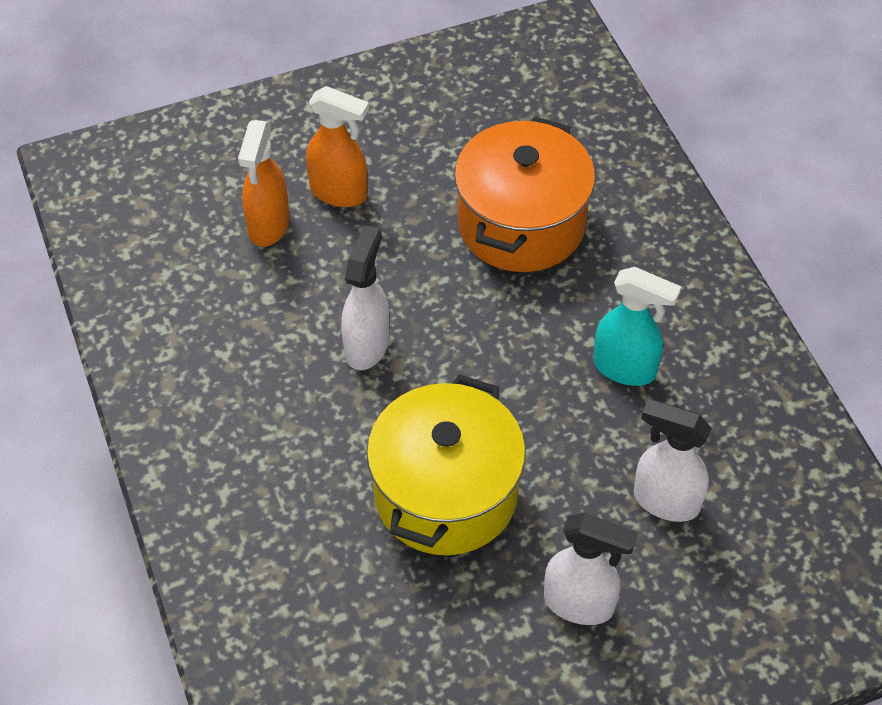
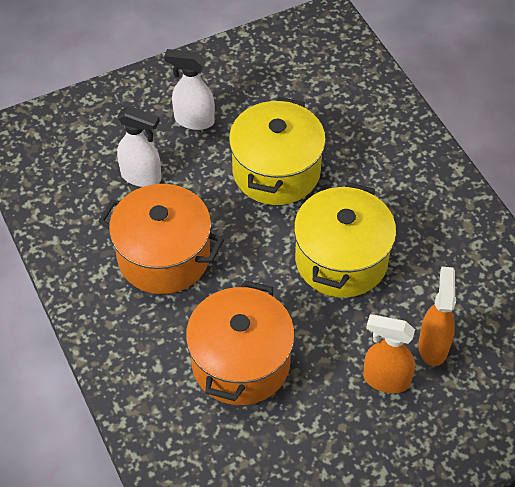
camera: 175 degrees right, 0 degrees up
white spray bottle [341,225,389,370] -> yellow pot [294,182,396,298]
turquoise spray bottle [593,267,681,386] -> orange pot [98,184,224,294]

